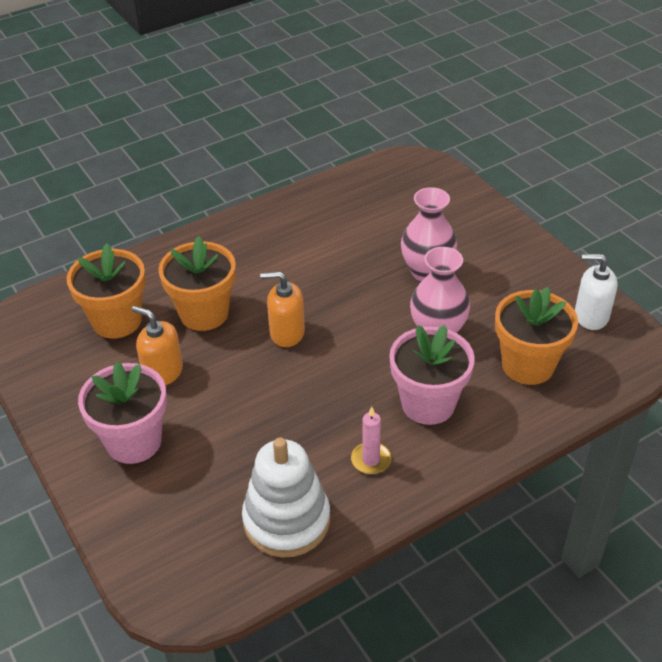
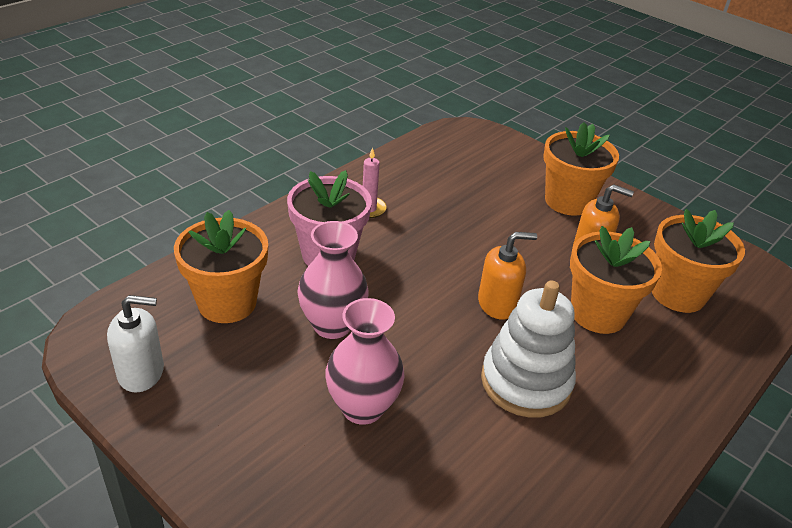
camera: 160 degrees right, 5 degrees down
pink flower pot [78,361,167,464] -> orange flower pot [543,122,619,216]
white stacking toy [242,437,330,558] -> white stacking toy moved to [481,280,576,418]

